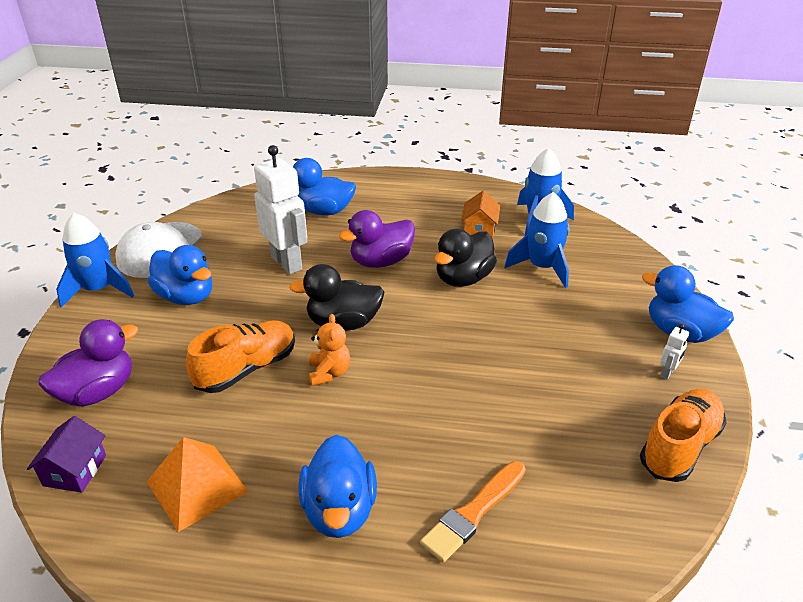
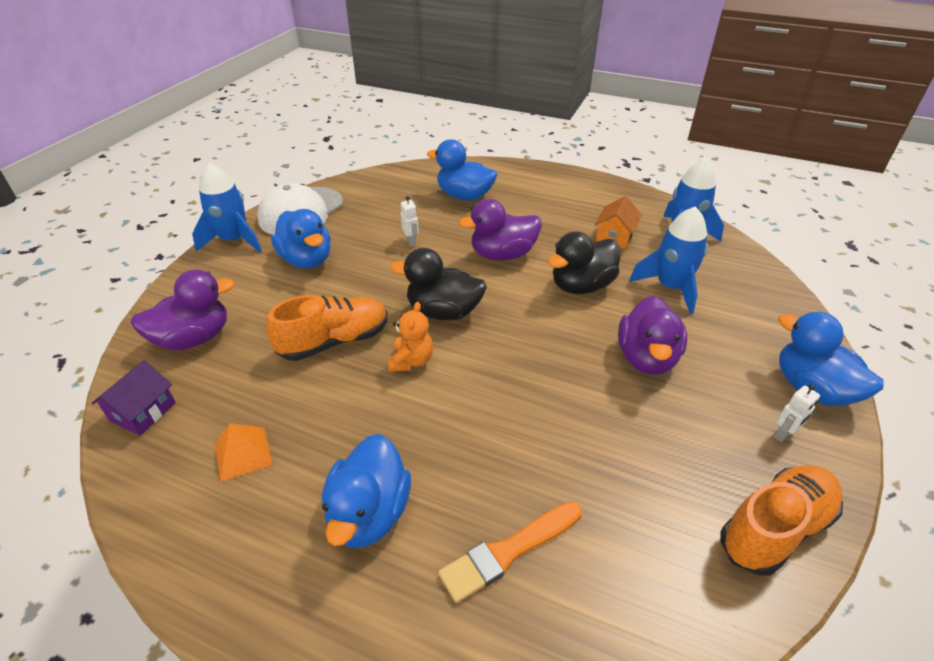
camera: 15 degrees right, 5 degrees up
orange pyramid [146,437,249,532] -> orange pyramid [215,423,273,482], size x0.65
white robot [254,145,307,274] -> white robot [400,196,419,246], size x0.41
none -> purple duck [618,295,687,375]

